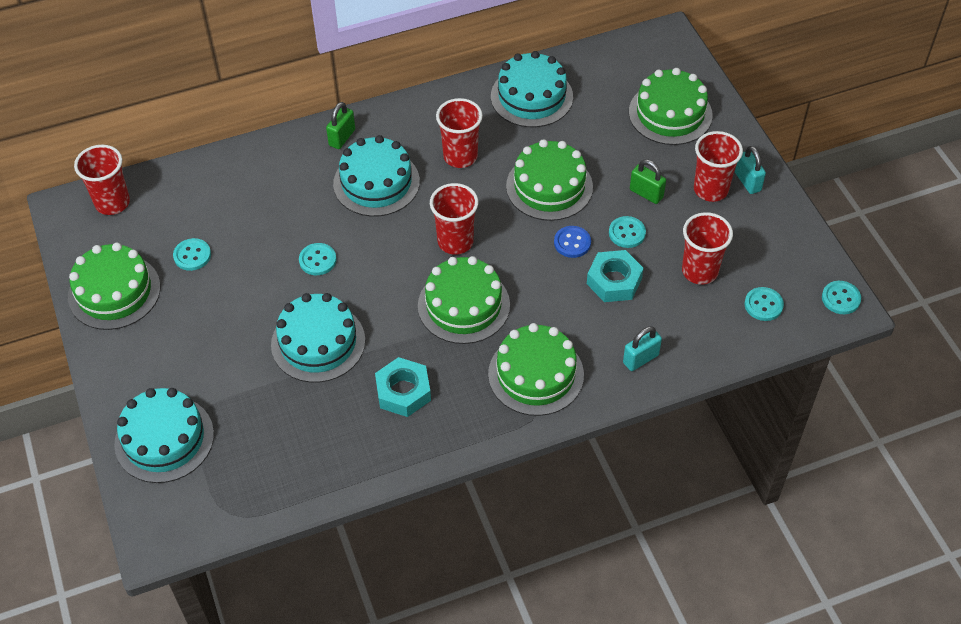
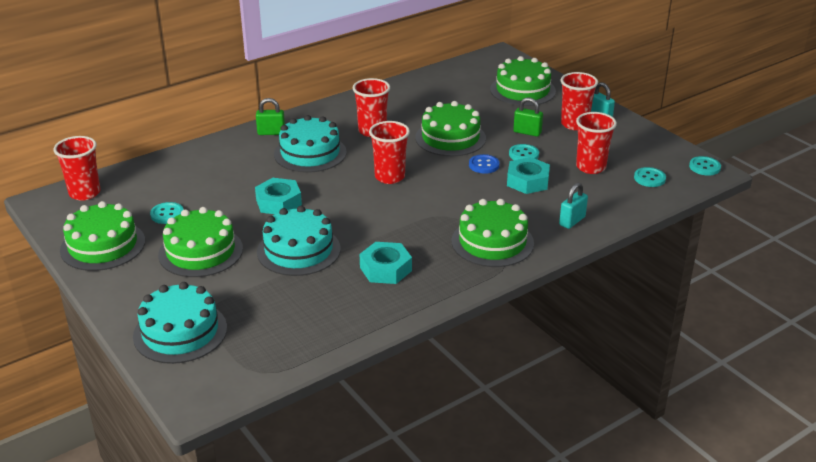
camera: 15 degrees left, 20 degrees down
turquoise button [299,243,336,275] -> turquoise nut [255,178,302,214]
green padlock [326,102,355,149] -> green padlock turned 75 degrees clockwise [256,98,285,135]
green cake [418,256,510,344] -> green cake moved to [158,207,243,277]
turquoise cake [491,51,573,127] -> none

